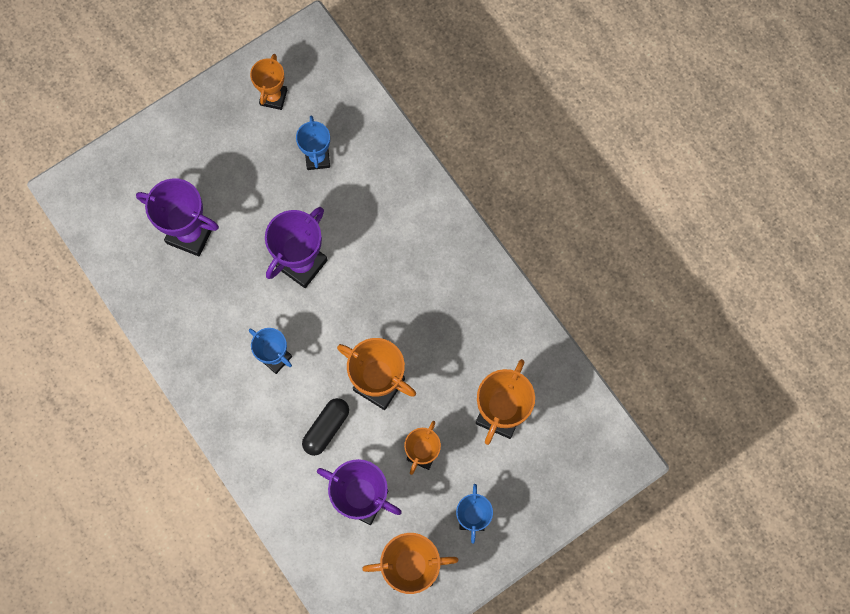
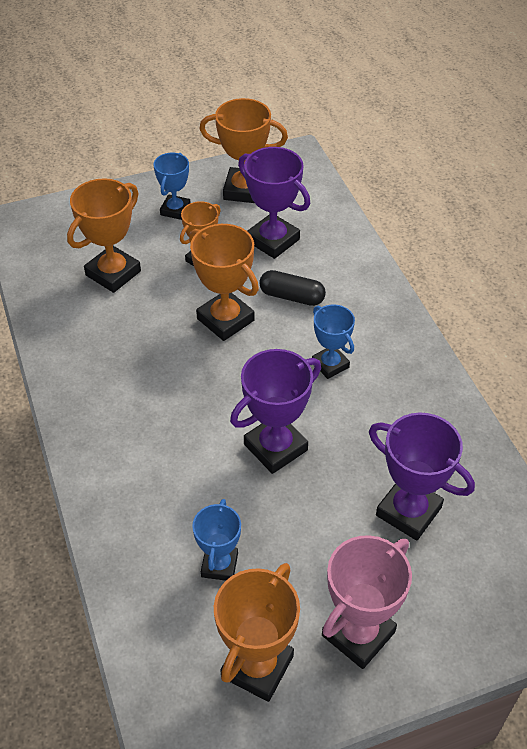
camera: 165 degrees left, 25 degrees down
orange trophy [250,54,287,110] -> orange trophy [214,563,300,702], size x1.57
black capsule [302,398,349,456] -> black capsule turned 60 degrees clockwise [259,270,326,306]
none -> pink trophy [322,535,412,669]

